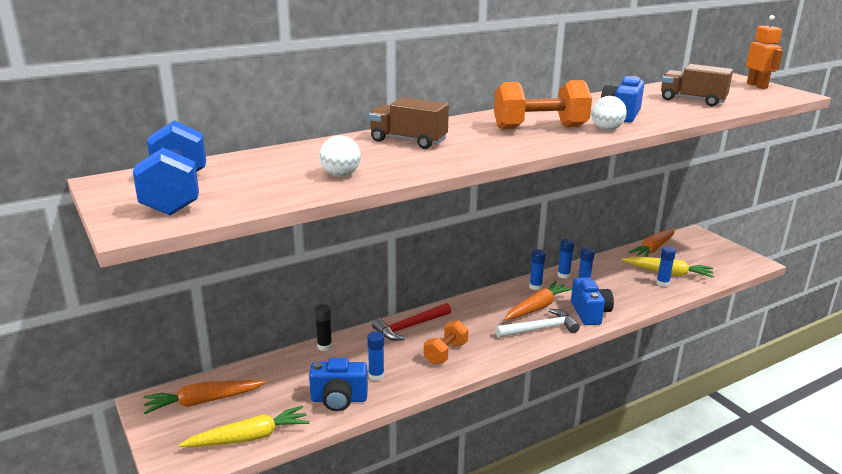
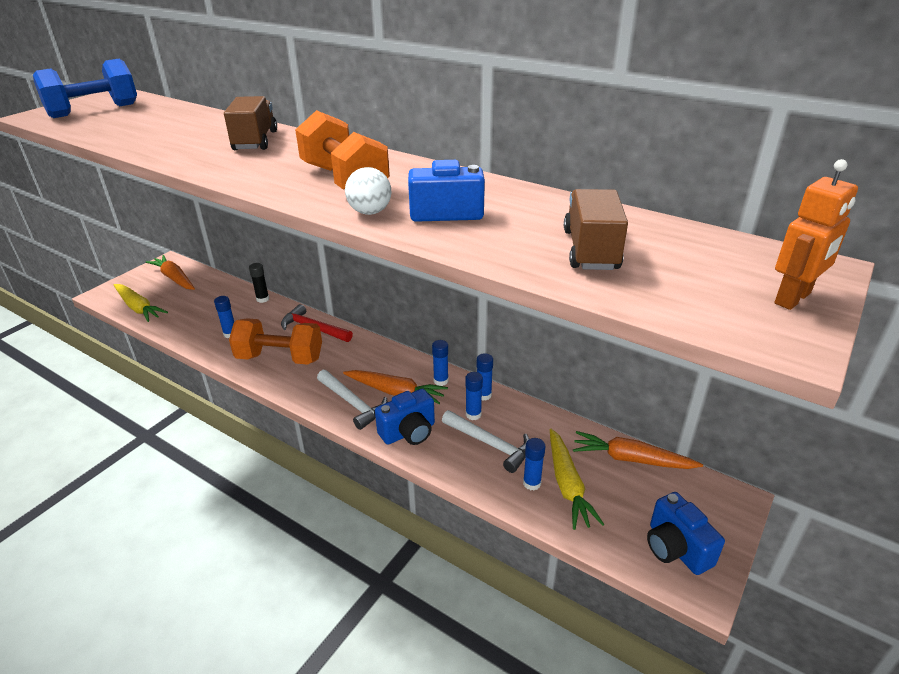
camera: 65 degrees right, 10 degrees up
blue camera [309,358,368,411] -> blue camera moved to [647,492,725,575]
white ball [320,136,361,177] -> none
orange dumbbell [424,320,469,364] -> orange dumbbell [229,318,322,365], size x1.67
none -> white hammer [442,410,529,473]

